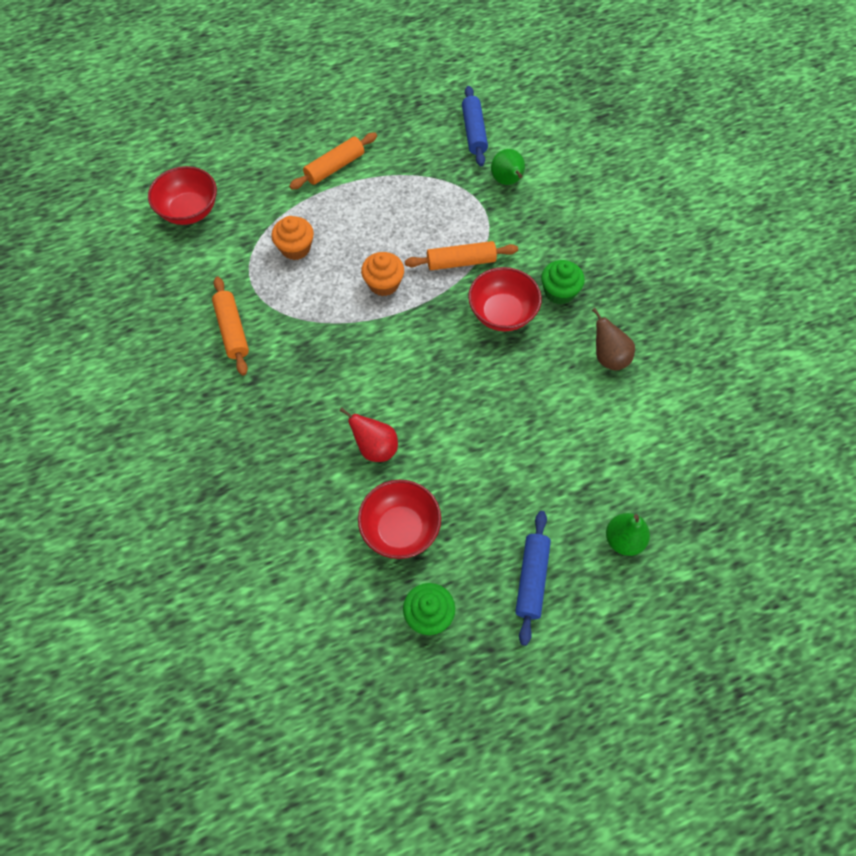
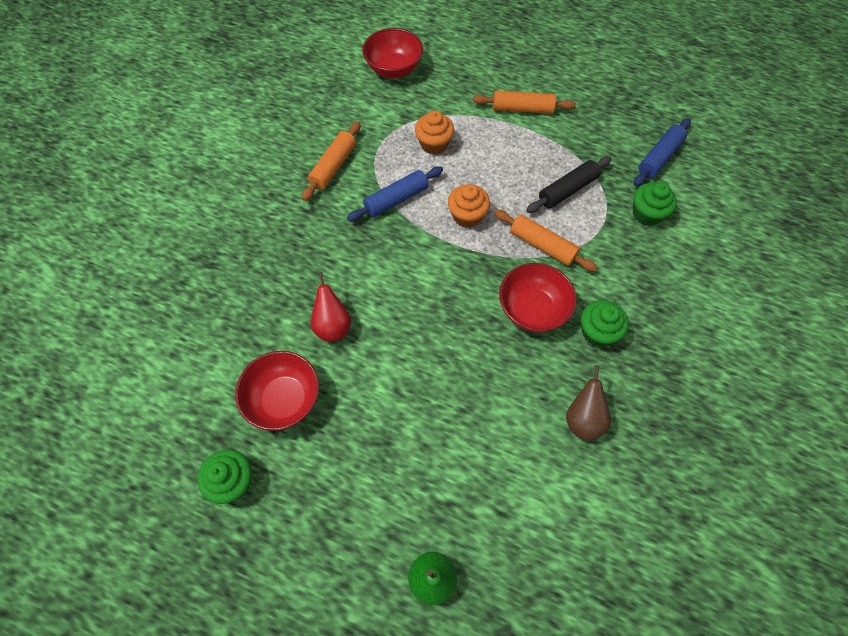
camera: 45 degrees right, 0 degrees up
green pear [491,149,525,185] -> green cupcake [633,182,677,226]
blue rolling pin [515,511,551,646] -> blue rolling pin moved to [347,166,443,222]
none -> black rolling pin [527,156,611,213]

